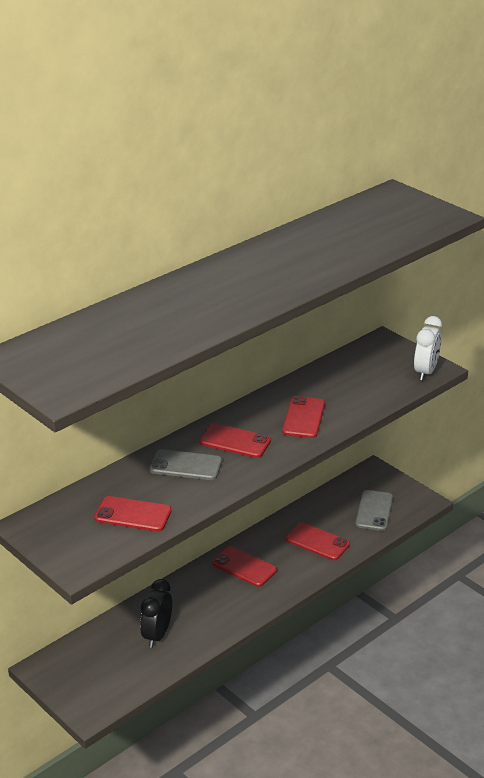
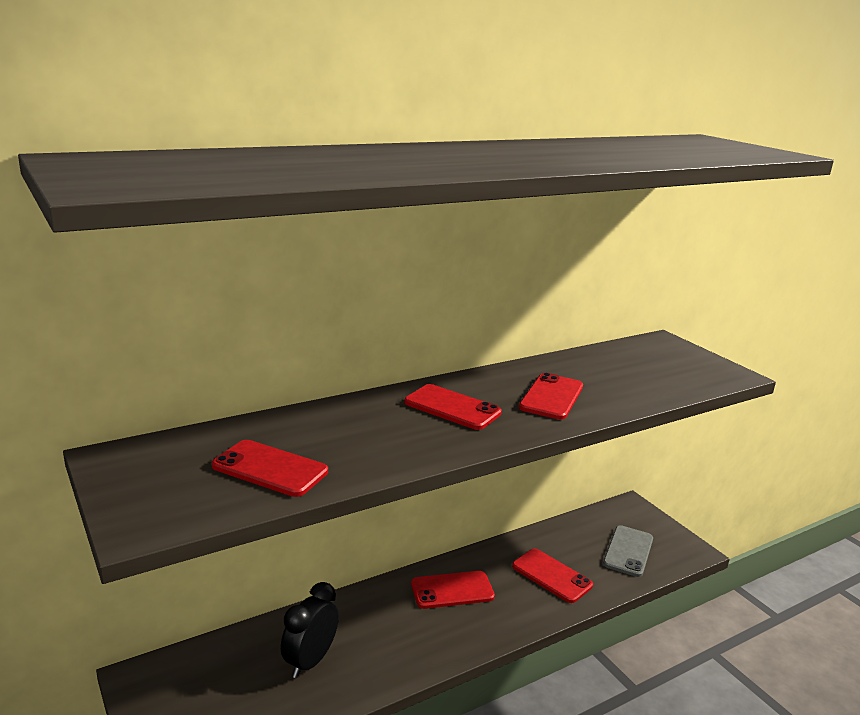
camera: 10 degrees right, 10 degrees down
grey phone [150,449,222,480] -> none
red phone [212,546,277,587] -> red phone turned 60 degrees counterclockwise [411,571,495,609]
white clock [414,316,442,381] -> none

